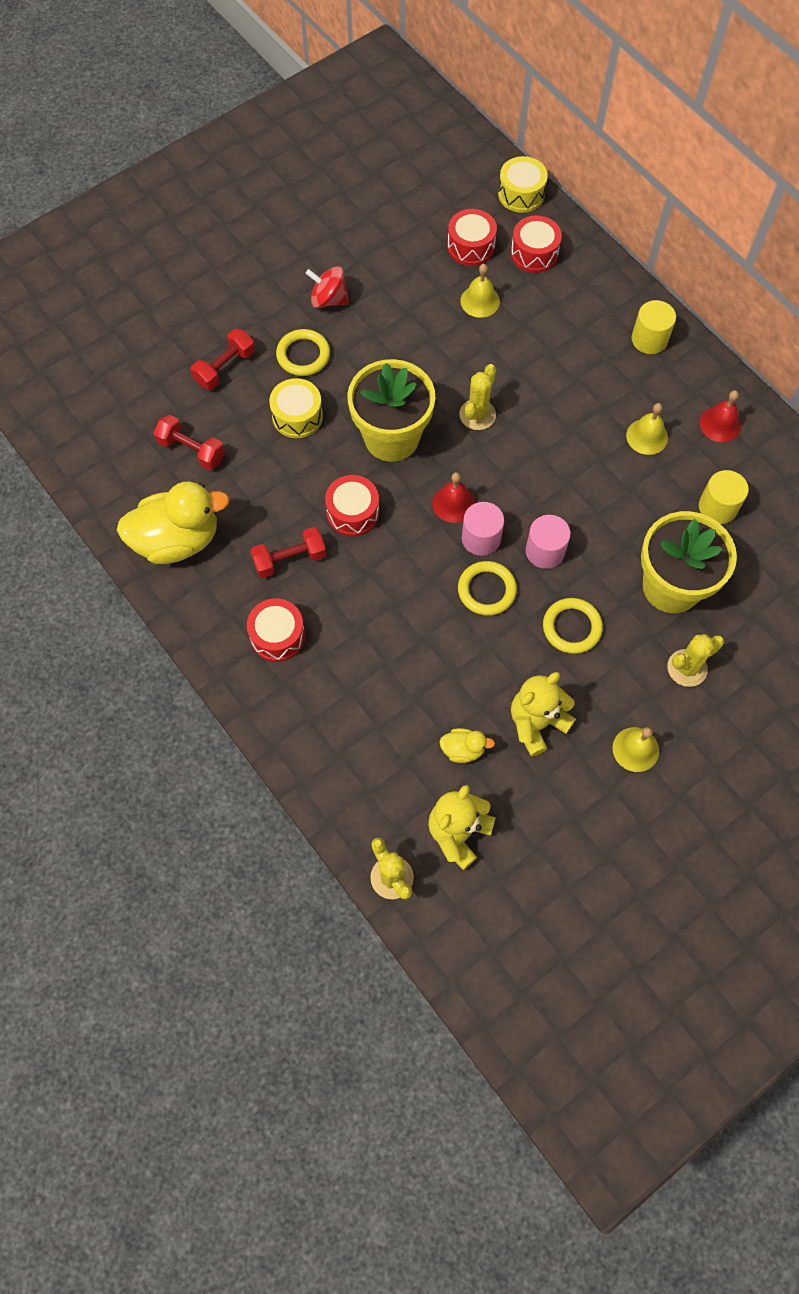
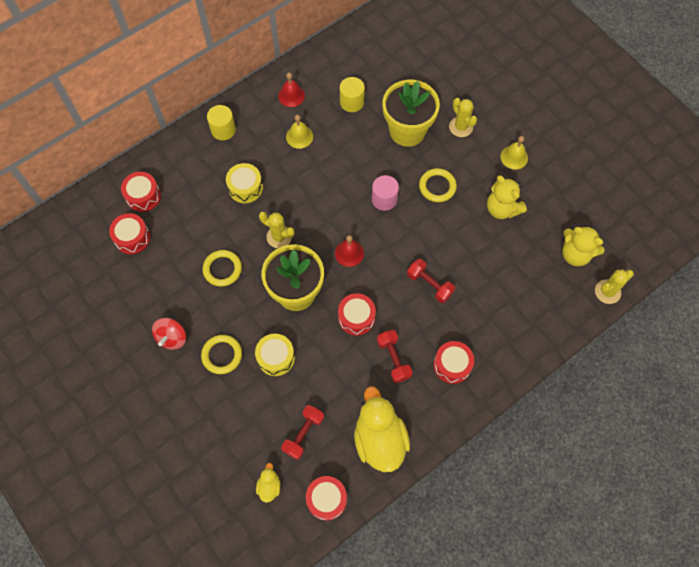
camera: 90 degrees left, 0 degrees up
red dumbbell [191,329,255,390] -> red dumbbell moved to [407,259,455,303]
yellow duck [440,728,495,763] -> yellow duck moved to [256,463,281,503]
yellow ring [458,561,517,616] -> yellow ring moved to [203,250,242,287]
yellow bell [460,264,500,318] -> none
pink cylinder [462,502,504,556] -> none
yellow drum [498,156,548,213] -> yellow drum moved to [226,163,263,203]
none -> red drum [306,476,347,520]

